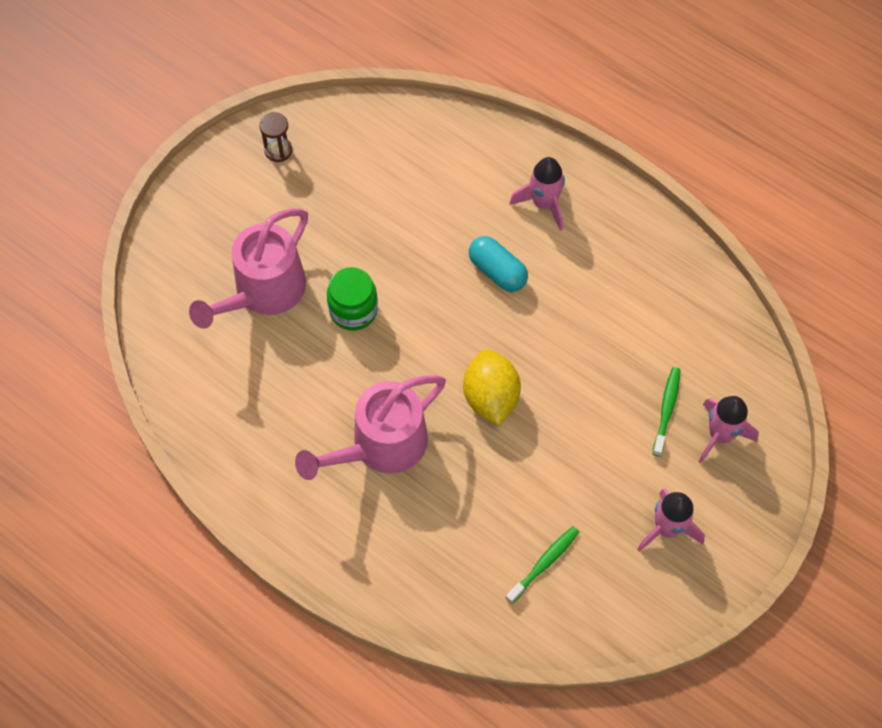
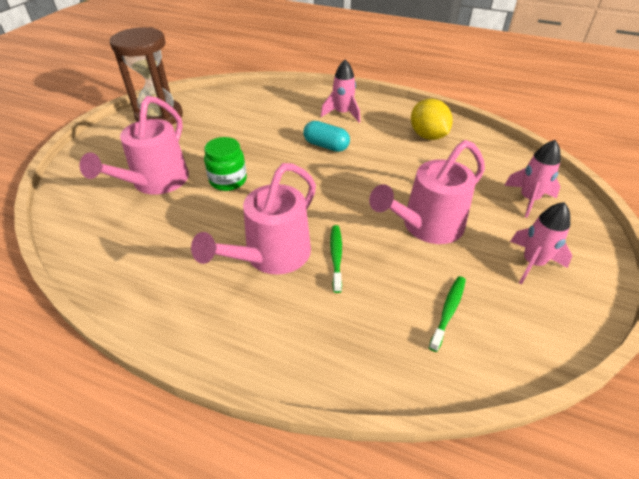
camera: 15 degrees left, 20 degrees down
brown hourglass [259,112,292,162] -> brown hourglass [110,27,183,125], size x2.42
yellow lemon [463,349,521,426] -> yellow lemon moved to [411,99,453,140]
green toothbrush [653,367,681,457] -> green toothbrush moved to [330,225,342,293]
none -> pink watering can [369,140,485,244]

